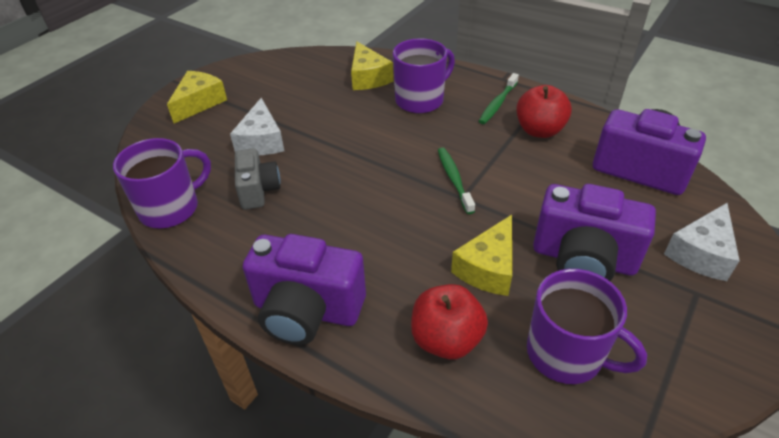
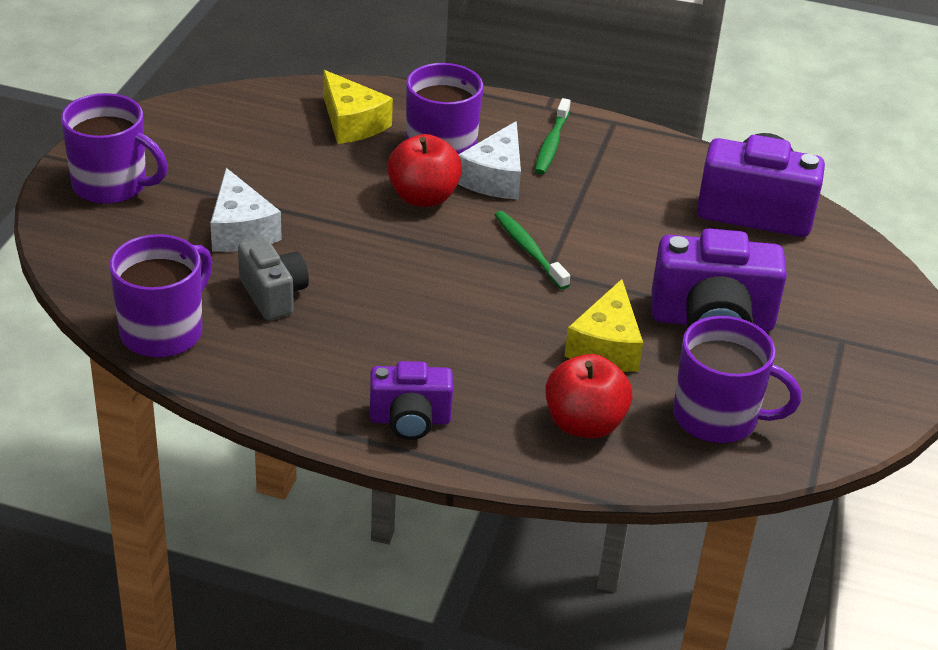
camera: 20 degrees left, 5 degrees down
yellow cheese [167,71,227,124] -> purple mug [61,93,168,204]
purple camera [243,234,366,345] -> purple camera [370,361,453,440], size x0.61
red apple [516,85,572,138] -> red apple moved to [387,134,462,207]
white cheese [664,203,740,281] -> white cheese moved to [458,121,521,199]

